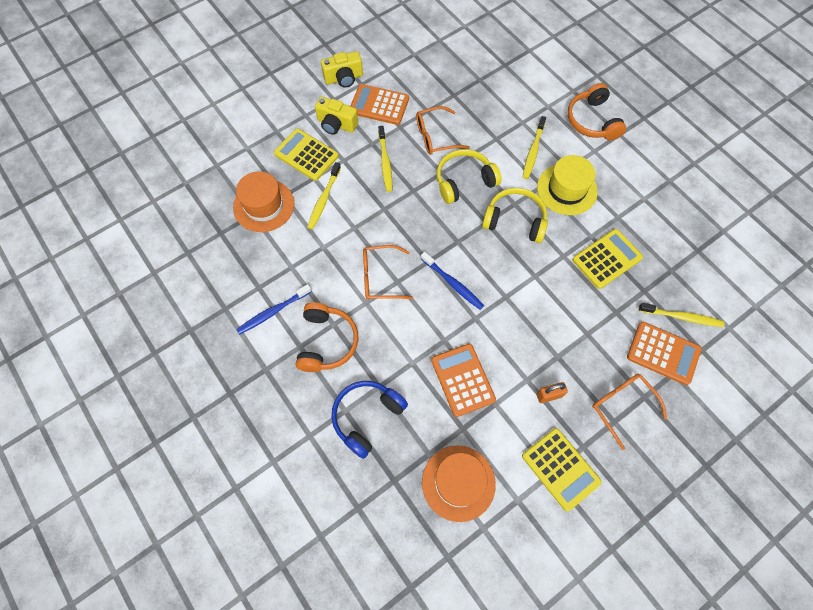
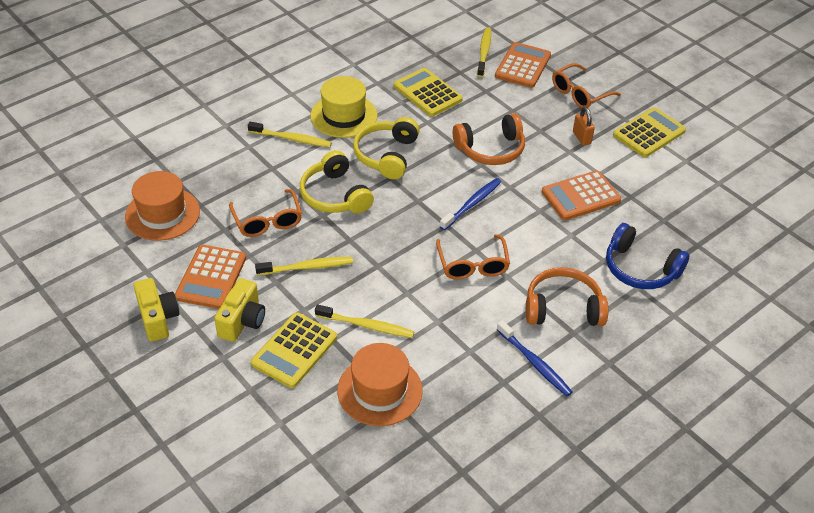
camera: 95 degrees left, 20 degrees down
orange hat [422,445,496,522] -> orange hat moved to [125,171,200,241]
orange headphones [567,83,626,141] -> orange headphones moved to [453,113,525,165]

